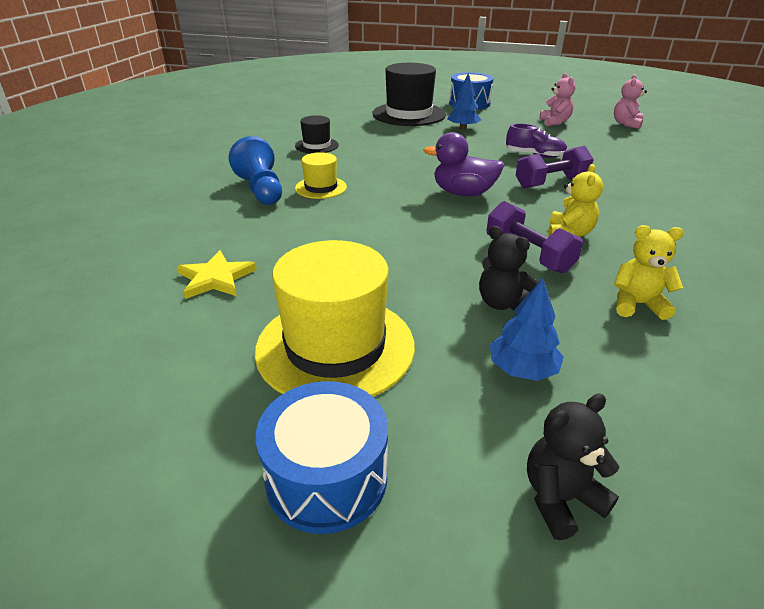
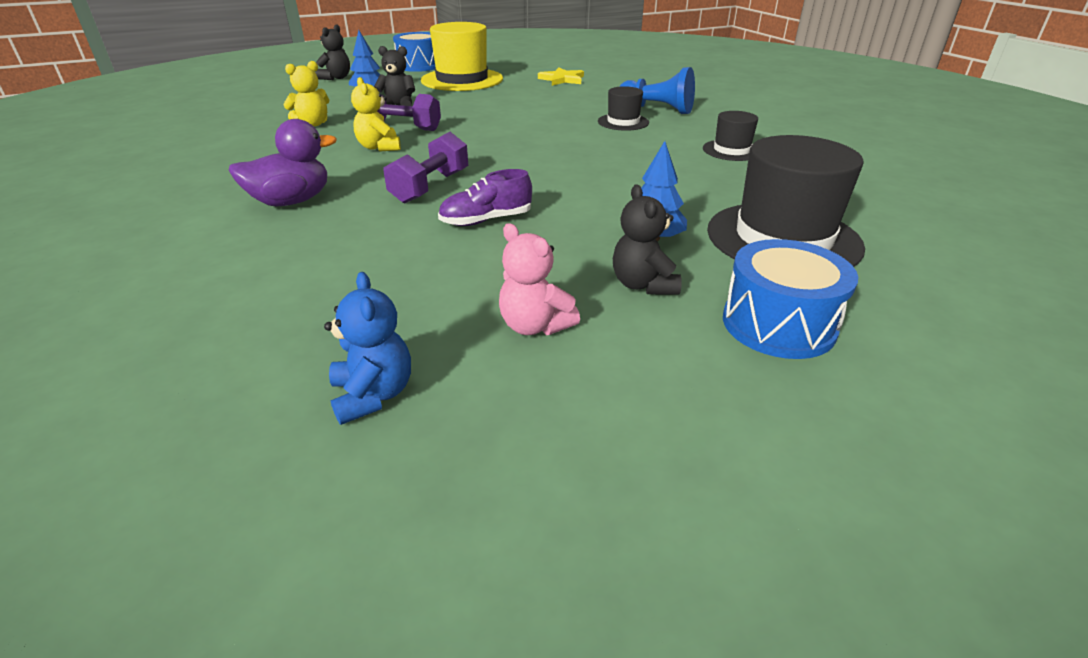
camera: 140 degrees right, 0 degrees up
yellow hat [295,152,347,199] -> black hat [598,86,649,131]
purple duck [423,132,504,196] -> purple duck moved to [228,119,337,206]
pink teddy bear [614,74,647,129] -> blue teddy bear [324,272,411,425]
none -> black teddy bear [613,184,682,294]

